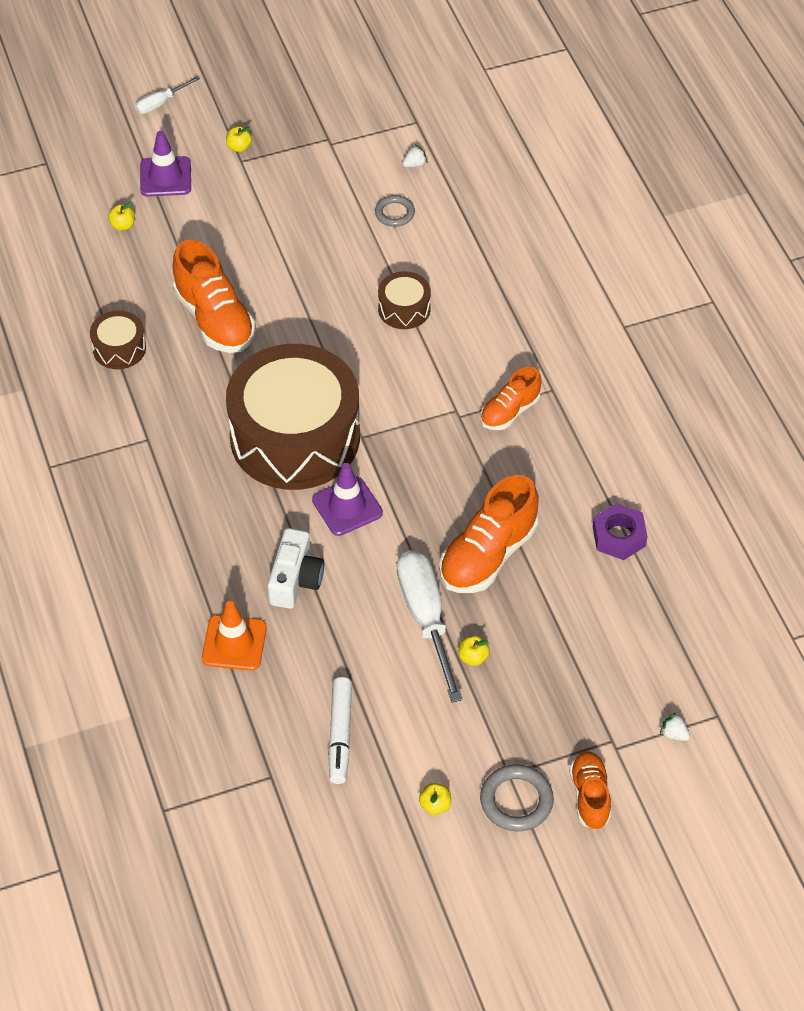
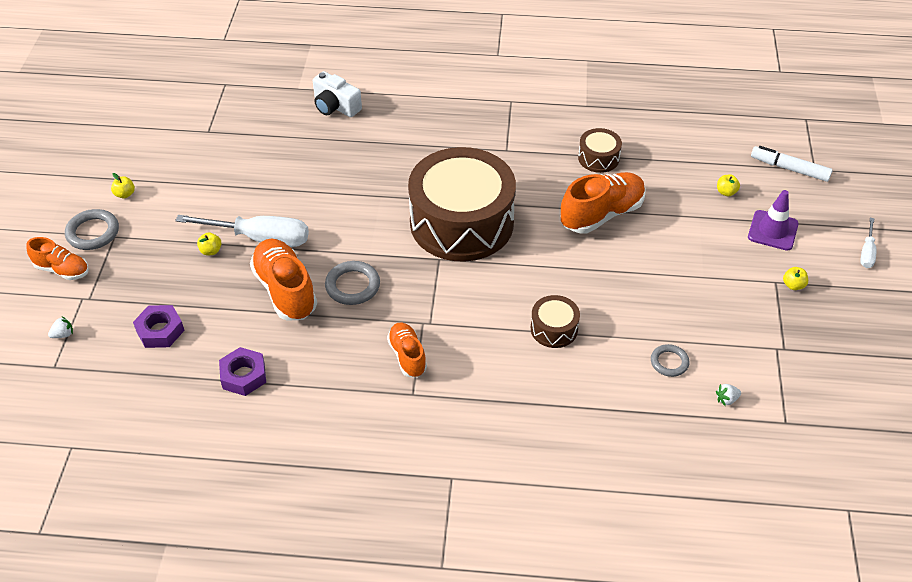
camera: 115 degrees right, 5 degrees down
white screwdriver [135,76,200,114] -> white screwdriver turned 150 degrees counterclockwise [860,218,876,268]
orange shoe [172,240,256,353] -> orange shoe turned 150 degrees clockwise [561,172,646,233]
orange traffic cone [202,601,267,671] -> none
white camera [268,528,324,609] -> white camera moved to [313,71,362,117]
purple traffic cone [312,463,383,536] -> none
white marker [328,677,352,784] -> white marker moved to [751,146,833,182]
white strawberry [403,145,427,168] -> white strawberry turned 75 degrees clockwise [716,384,741,406]
none -> purple nut [133,305,185,348]
none -> grey ring [325,261,380,305]

